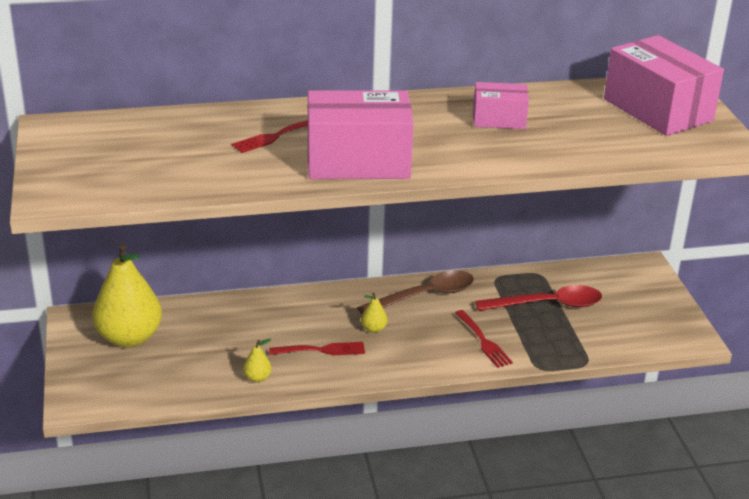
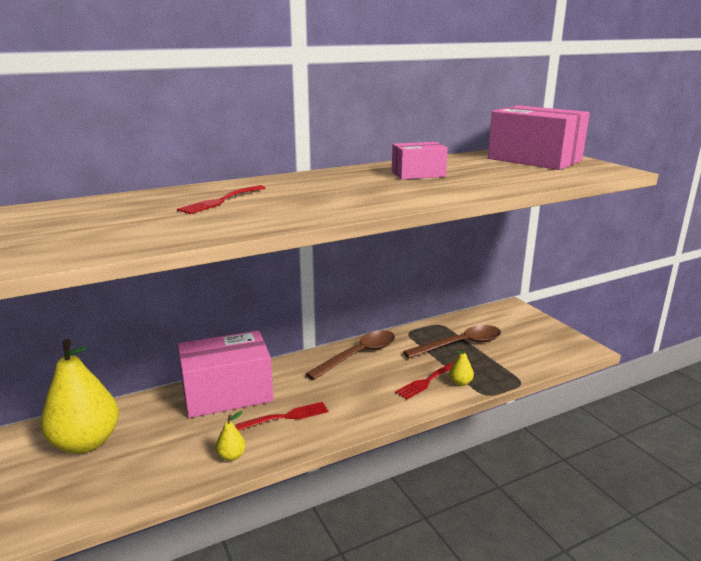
camera: 15 degrees left, 10 degrees down
pink box [308,90,413,179] -> pink box moved to [178,330,274,418]
yellow pear [361,293,388,333] -> yellow pear moved to [449,347,474,386]
red fork [455,310,513,368] -> red fork turned 90 degrees clockwise [395,362,454,399]
red spoon [475,285,602,311] -> brown spoon [403,325,501,358]

